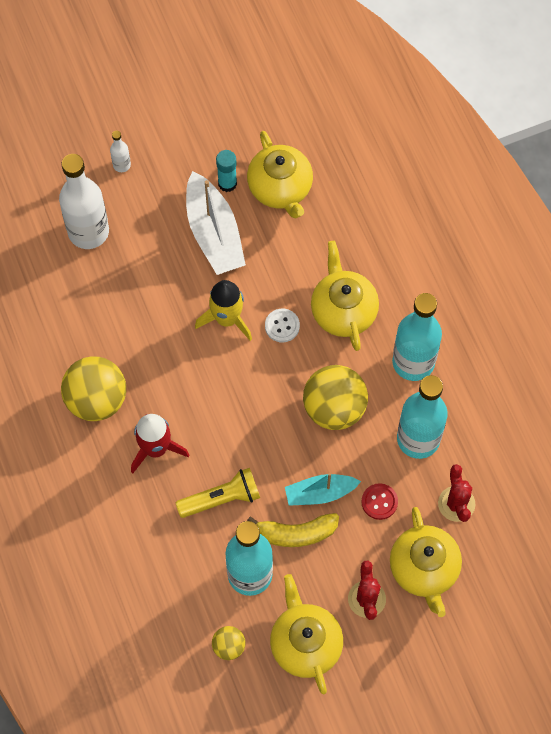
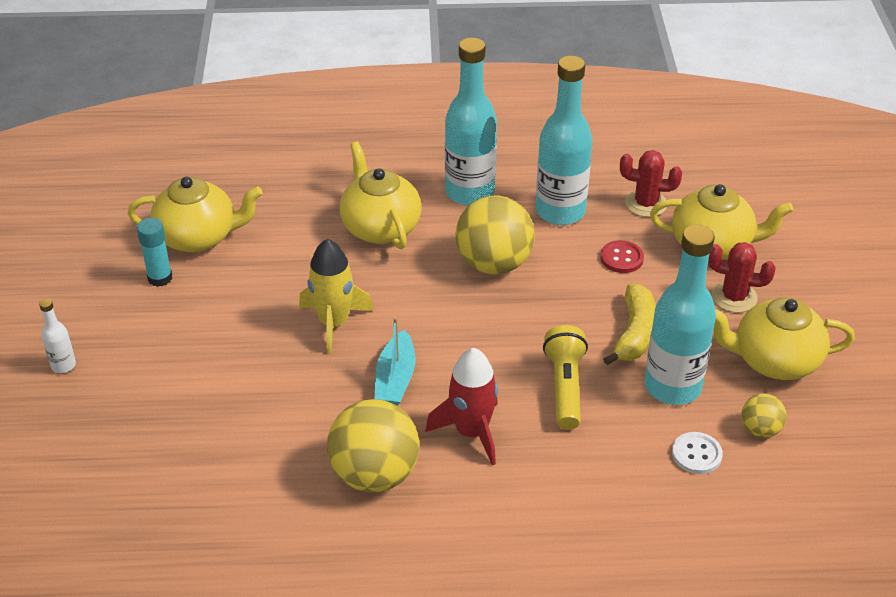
camera: 70 degrees left, 25 degrees down
white bottle [59,154,109,249] -> none
white boat [186,171,246,275] -> none
white button [265,309,300,342] -> white button moved to [672,432,723,474]
turquoise boat [285,473,361,506] -> turquoise boat moved to [375,317,415,406]
yellow teapot [311,241,379,351] -> yellow teapot turned 60 degrees clockwise [340,142,422,249]

